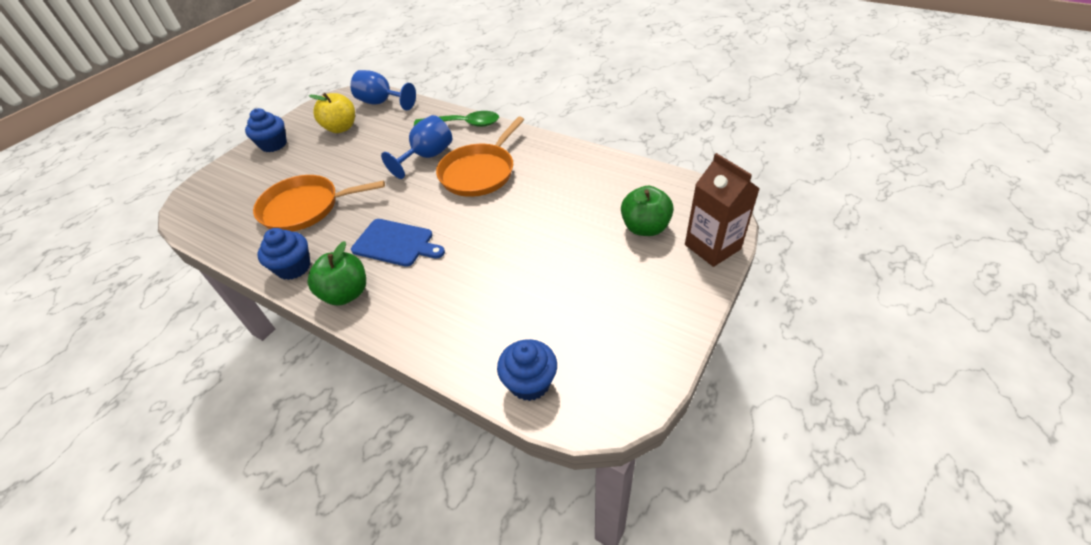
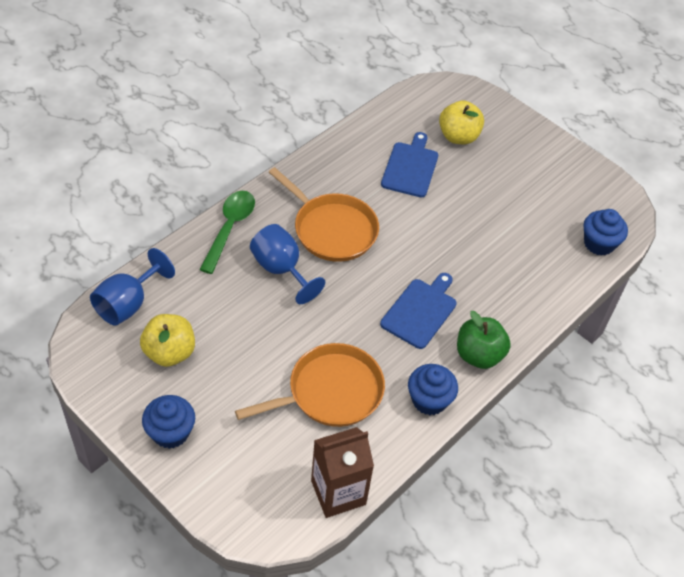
camera: 85 degrees left, 5 degrees up
orange pan [253,175,385,232] -> orange pan turned 120 degrees counterclockwise [235,343,385,427]
green apple [621,186,674,236] -> yellow apple [439,100,484,144]
brown carton [685,153,760,267] -> brown carton moved to [311,427,374,518]
none -> blue cutting board [381,132,438,197]

